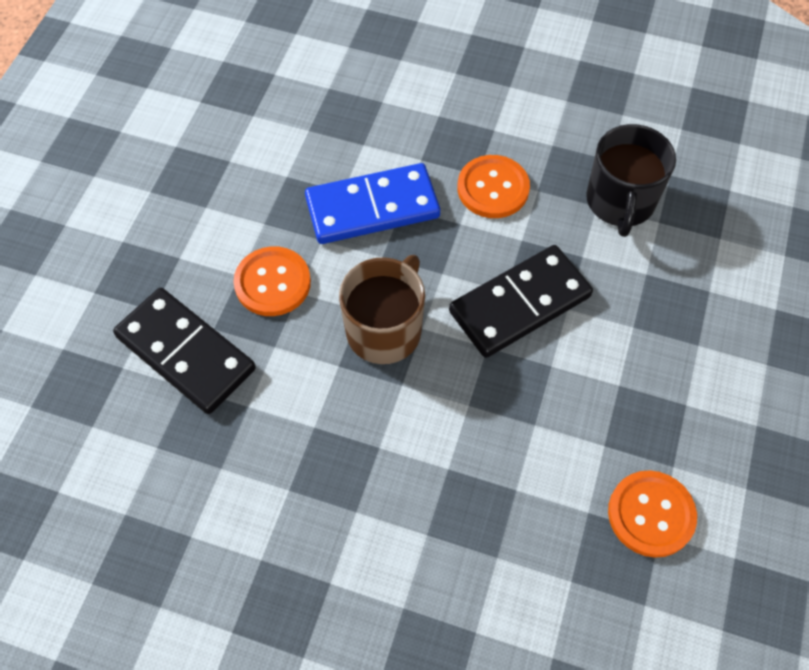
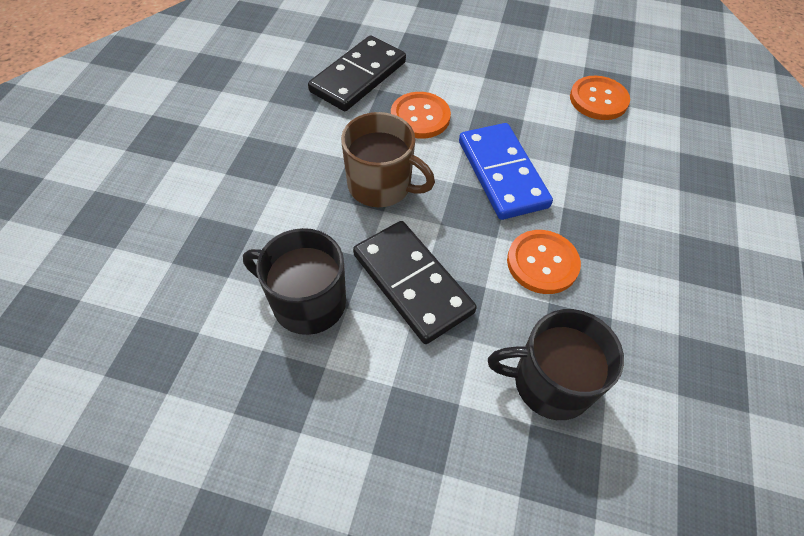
camera: 85 degrees right, 5 degrees down
orange button [608,470,697,558] -> orange button moved to [570,76,630,120]
none -> black mug [243,228,346,335]

